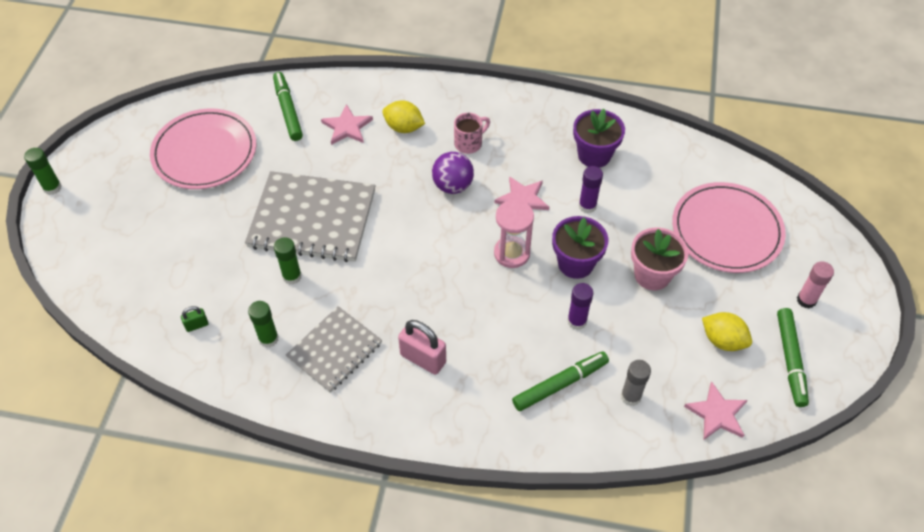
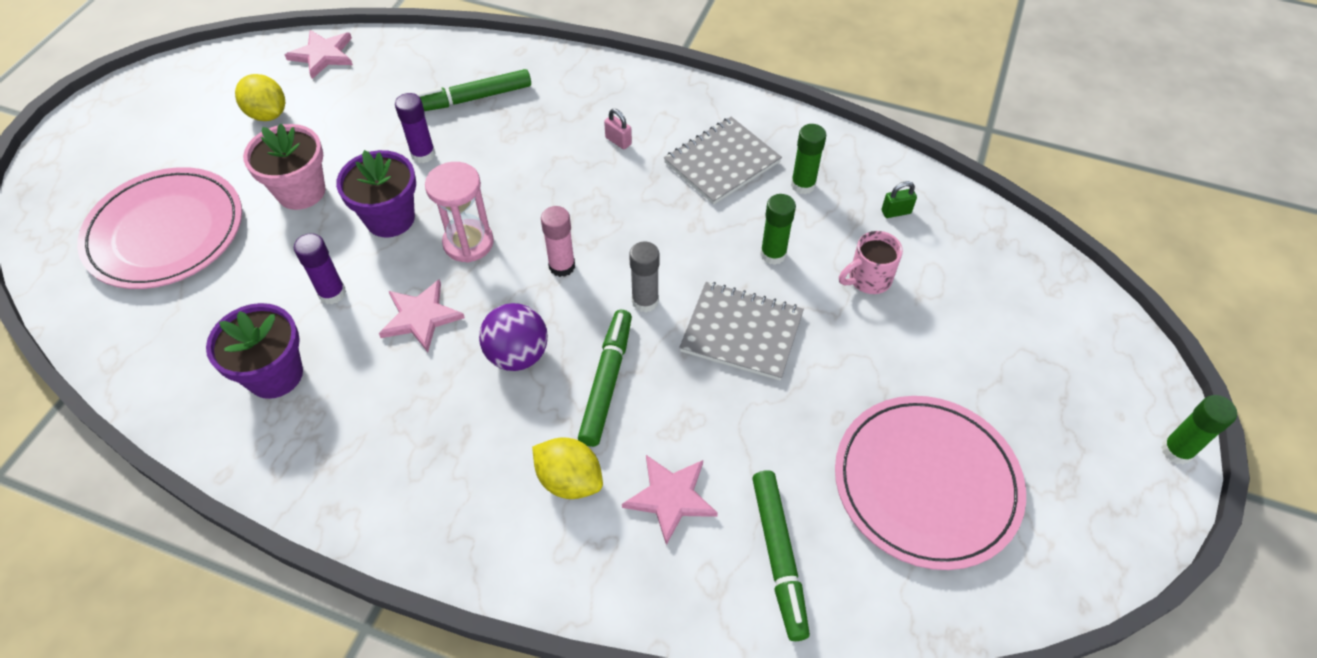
camera: 170 degrees left, 0 degrees up
grey notebook [245,171,375,262] -> grey notebook [679,282,804,381], size x0.62
pink padlock [398,320,446,375] -> pink padlock [604,109,632,149], size x0.51
pink mug [454,113,490,154] -> pink mug moved to [839,231,903,294]
grey glue stick [621,360,651,406] -> grey glue stick moved to [629,241,659,313]
green marker [777,308,809,407] -> green marker moved to [578,310,632,447]
pink glue stick [797,261,834,309] -> pink glue stick moved to [541,206,575,277]

